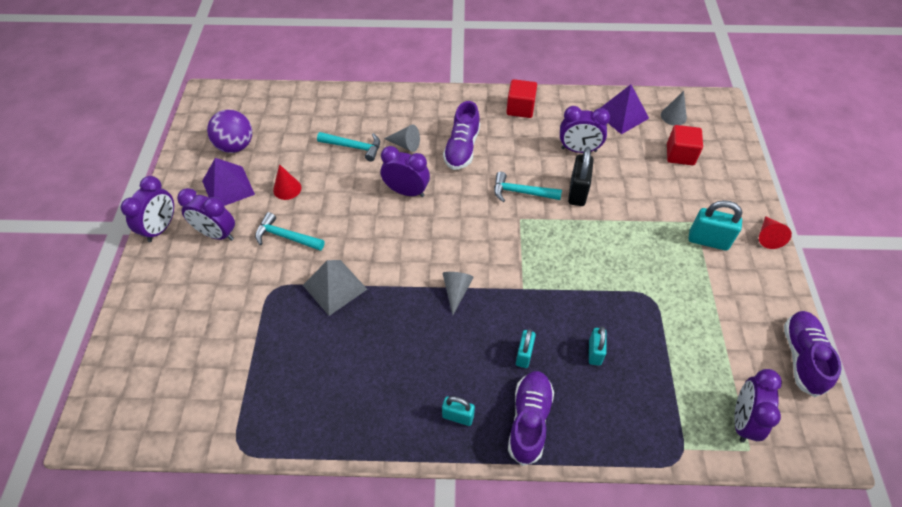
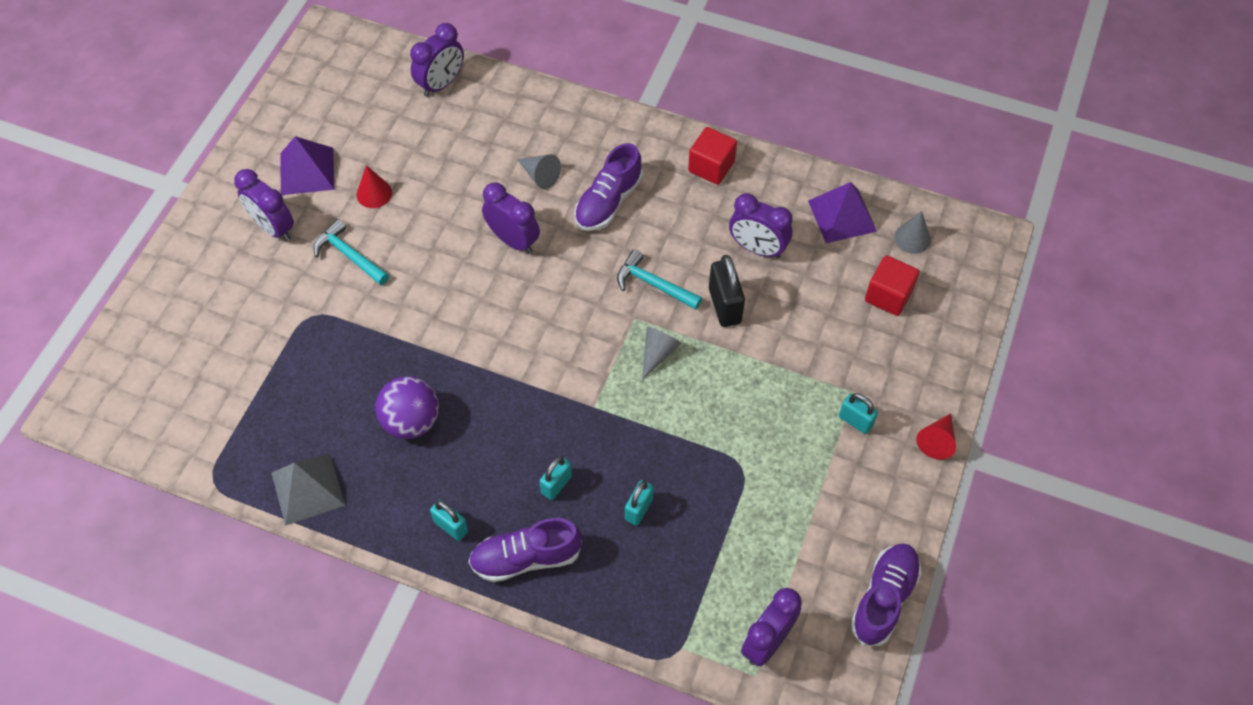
camera: 20 degrees right, 5 degrees up
purple clock [121,176,174,242] -> purple clock moved to [410,23,464,97]
purple ball [207,110,252,153] -> purple ball moved to [375,376,439,439]
grey pyramid [303,260,367,316] -> grey pyramid moved to [271,454,345,526]
turquoise hammer [317,132,380,162] -> none
grey cone [443,272,474,315] -> grey cone moved to [642,327,682,380]
purple shoe [508,371,554,466] -> purple shoe turned 135 degrees counterclockwise [468,518,582,582]
black padlock [568,147,594,206] -> black padlock turned 45 degrees counterclockwise [709,255,745,327]
turquoise padlock [689,200,742,251] -> turquoise padlock [839,393,878,434], size x0.64

